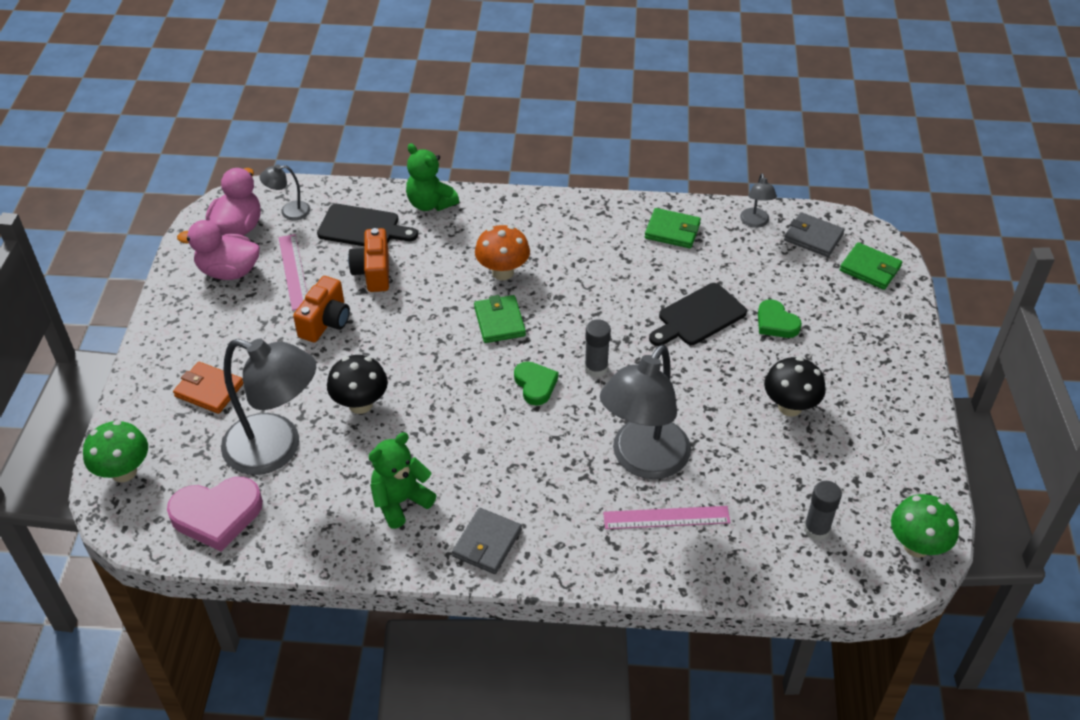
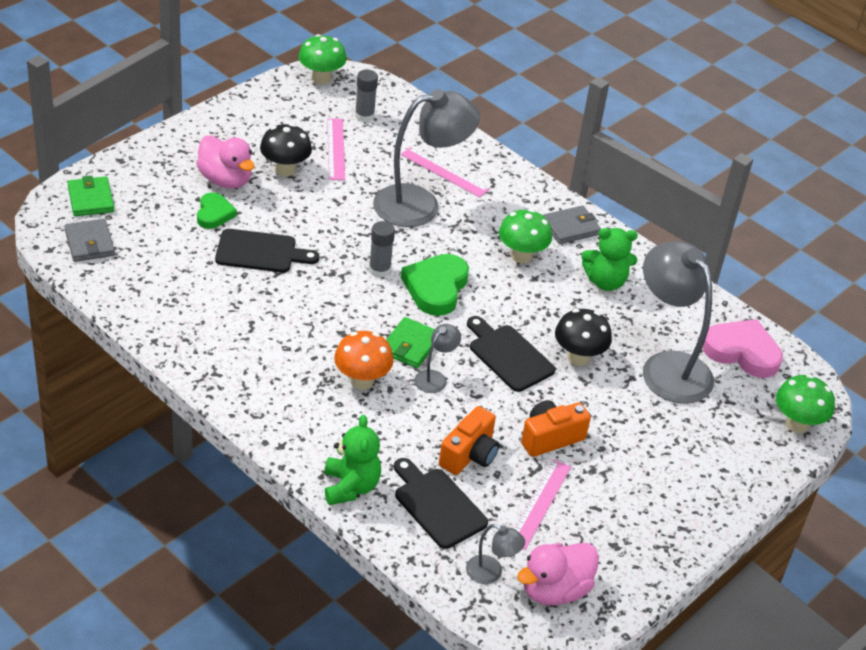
camera: 145 degrees left, 5 degrees down
orange wallet [173,362,243,414] -> none
pink duck [177,220,260,280] -> pink duck moved to [196,136,255,189]
green heart [514,361,558,406] -> green heart [401,254,469,316], size x1.64
green wallet [645,208,701,248] -> none
grey lamp [740,173,777,228] -> grey lamp moved to [414,324,461,393]
none -> pink ruler [327,118,345,180]
none -> black cutting board [467,316,555,392]
none -> green mushroom [499,209,552,264]

